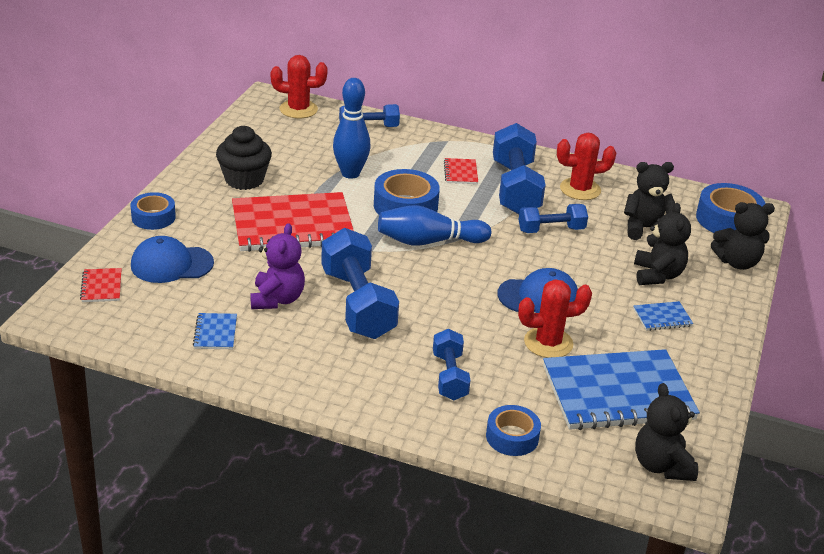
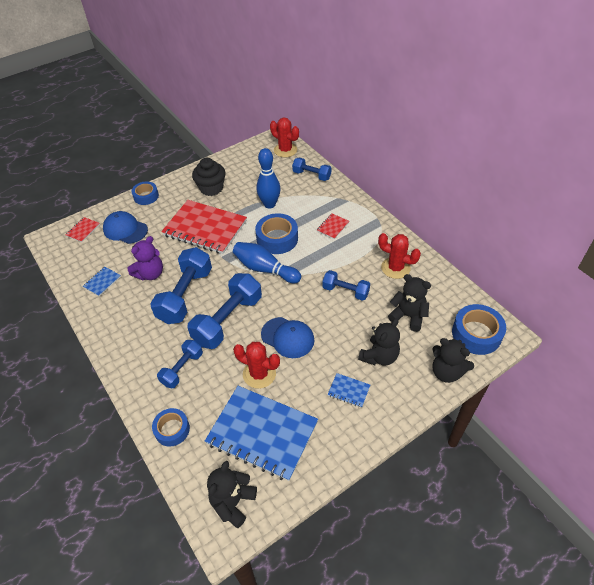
camera: 40 degrees right, 15 degrees up
blue dumbbell [493,123,545,214] -> blue dumbbell moved to [187,273,262,349]

